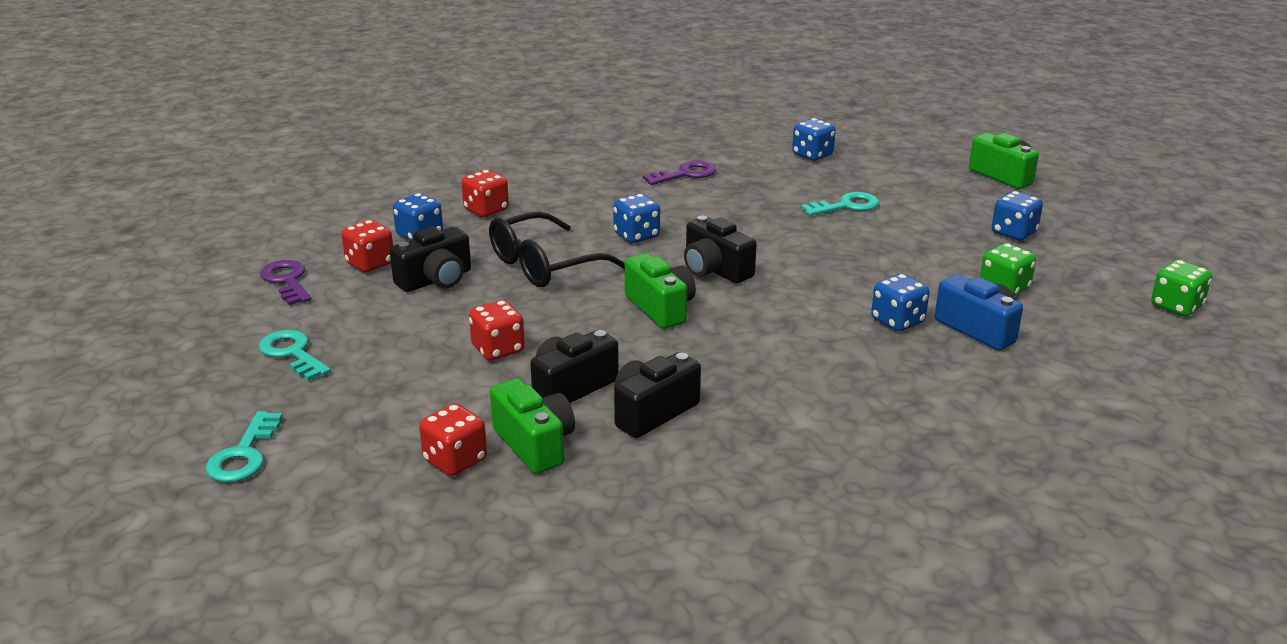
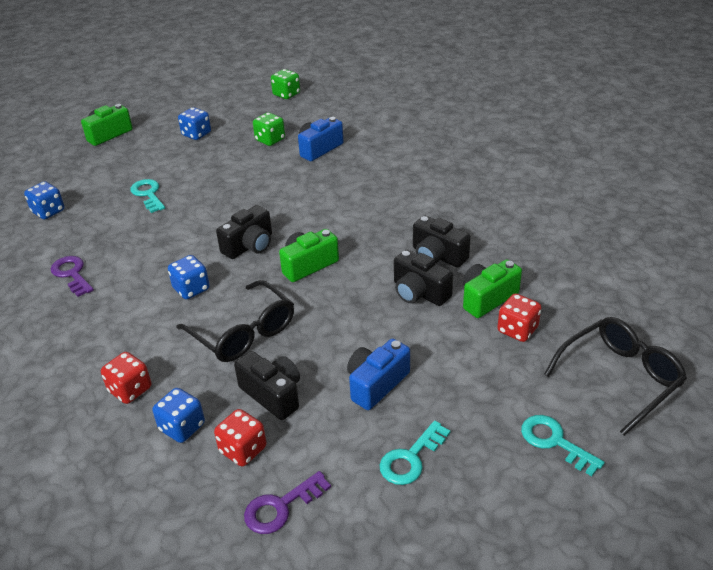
camera: 95 degrees left, 10 degrees up
turquoise key [206,411,283,482] -> turquoise key turned 135 degrees counterclockwise [521,415,605,476]
red dice [469,300,525,360] -> none
blue dice [871,274,929,332] -> none
none -> blue camera [347,339,410,410]
none -> black glasses [544,317,687,435]

